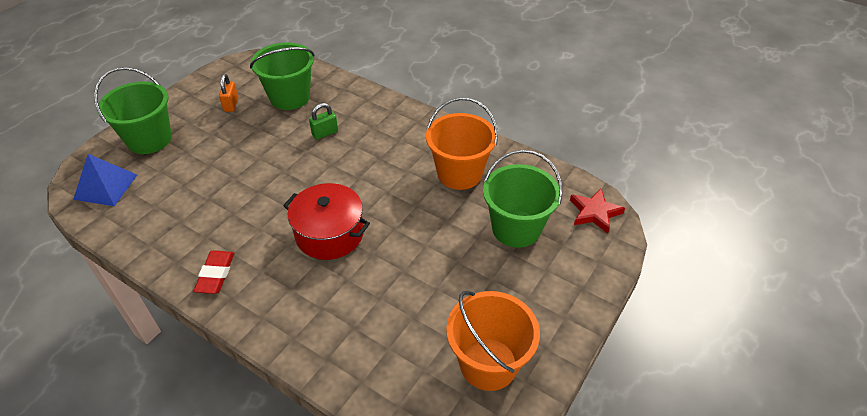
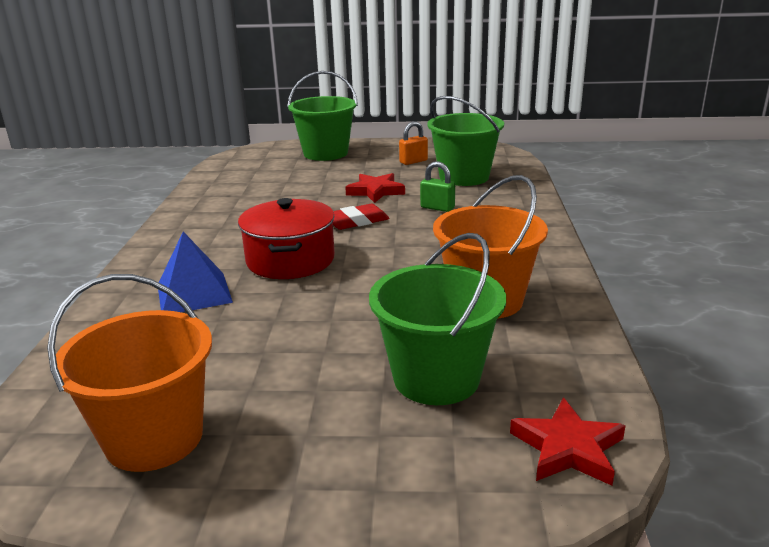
camera: 60 degrees right, 20 degrees down
blue pyramid [73,154,137,206] -> blue pyramid moved to [158,232,233,312]
red eraser [194,251,234,294] -> red eraser moved to [333,204,389,230]
none -> red star [345,173,405,203]

